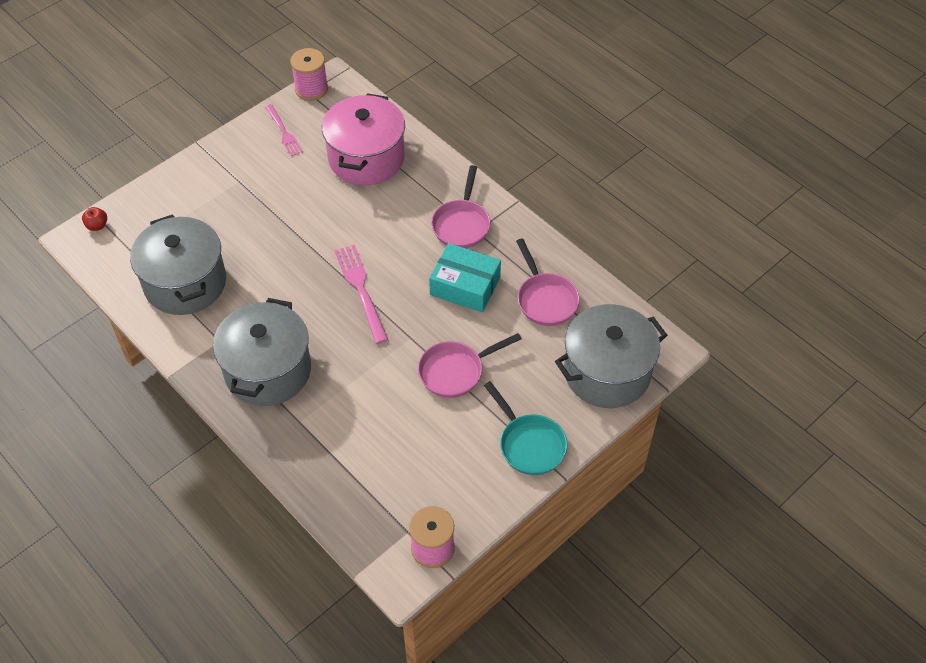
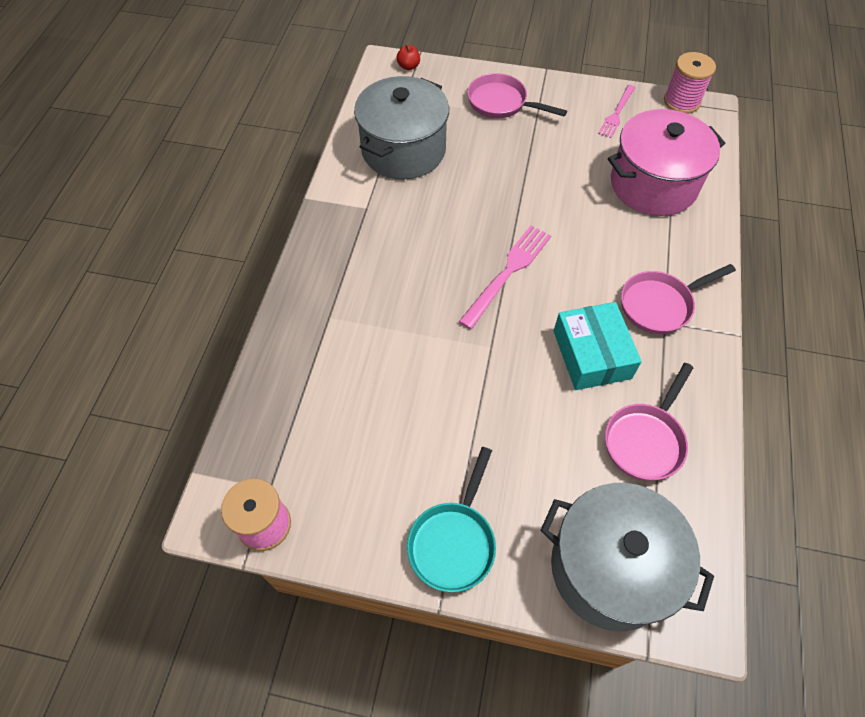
camera: 55 degrees right, 5 degrees up
grey pot [213,298,311,406] -> none
pink pan [418,333,522,398] -> pink pan moved to [467,73,567,118]

